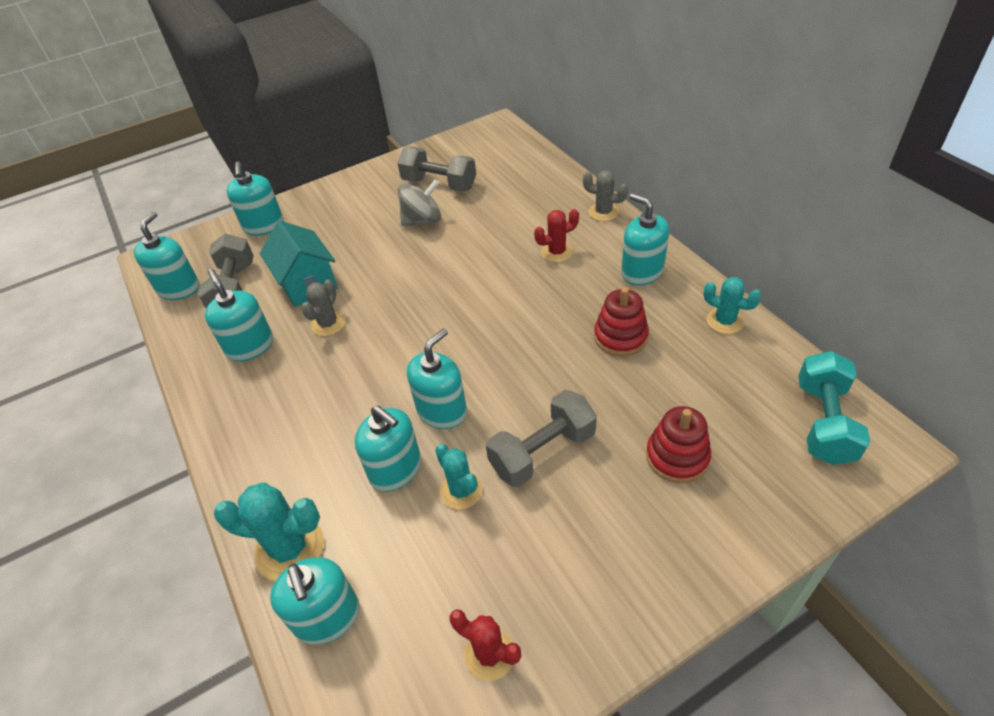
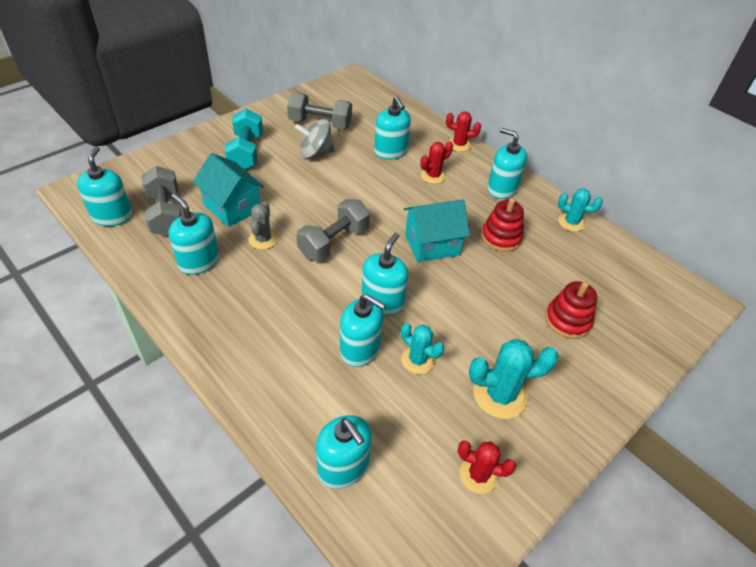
camera: 20 degrees left, 0 degrees up
turquoise cactus [214,483,324,581] -> turquoise cactus moved to [469,339,559,419]
turquoise soap dispenser [227,161,284,236] -> turquoise soap dispenser moved to [374,96,411,160]
grey spinning top [398,180,441,226] -> grey spinning top turned 150 degrees counterclockwise [295,119,335,159]
grey dumbbell [486,390,597,487] -> grey dumbbell moved to [297,199,370,262]
grey cactus [583,170,628,221] -> red cactus [446,111,481,152]
turquoise dumbbell [798,351,870,465] -> turquoise dumbbell moved to [225,109,263,170]
none -> turquoise house [404,199,470,262]

